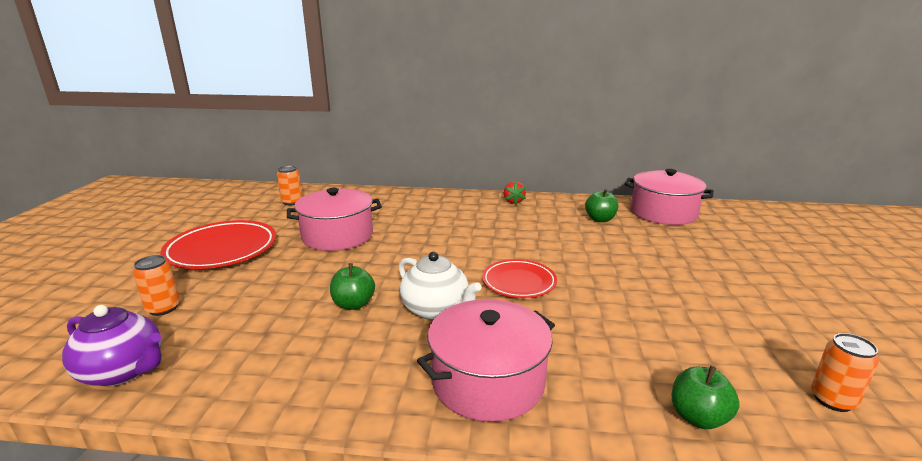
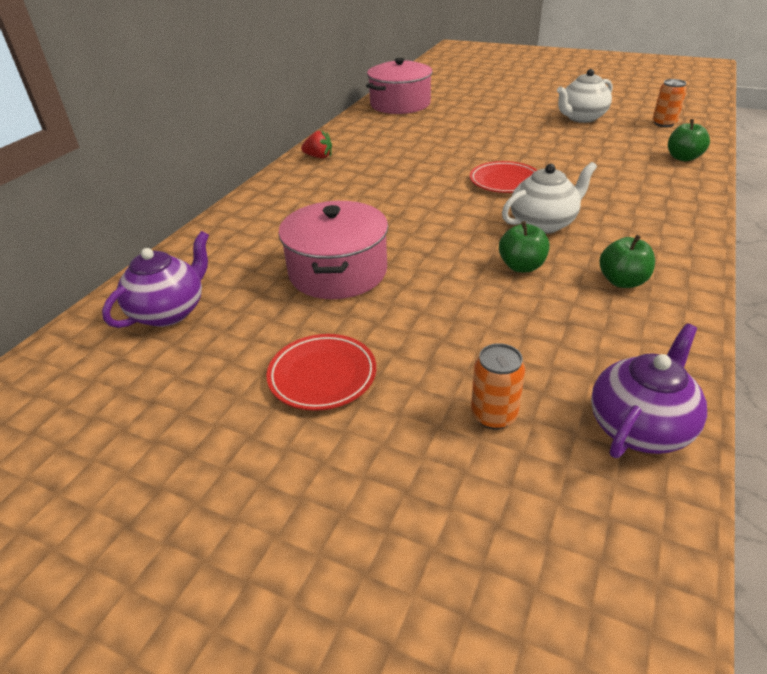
camera: 70 degrees left, 15 degrees up
red plate [161,220,276,269] -> red plate [267,334,376,411], size x0.63
orange can [277,166,303,205] -> purple teapot [102,231,209,328]
pink pot [417,299,555,422] -> none
green apple [585,189,618,222] -> green apple moved to [599,235,655,288]
none -> white teapot [557,69,613,123]

